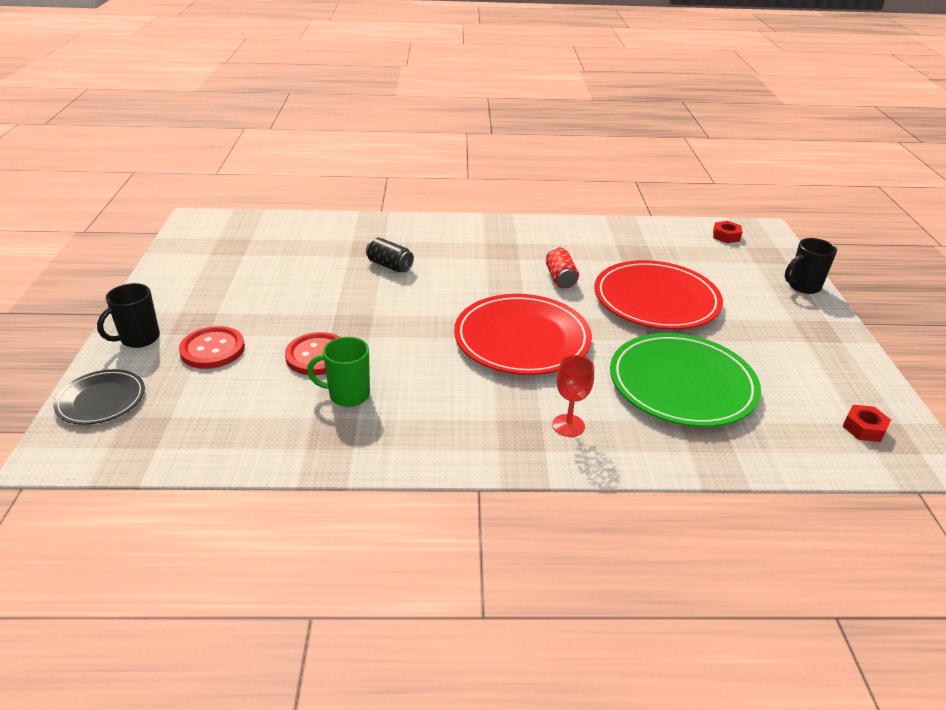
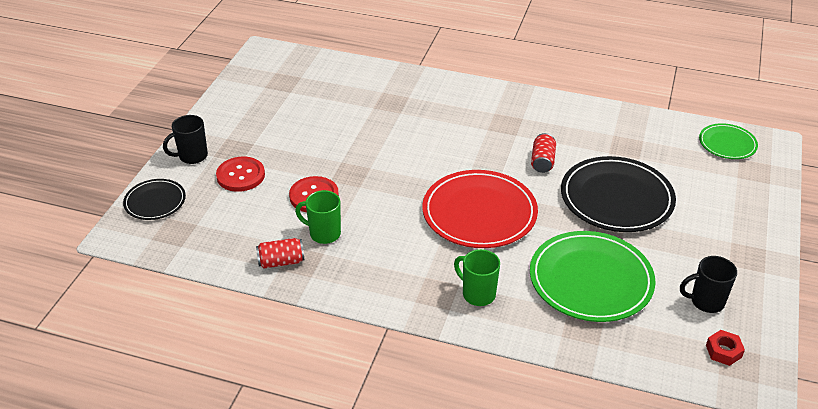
camera: 20 degrees right, 5 degrees up
black can [366,237,414,272] -> none
red goblet [552,355,594,437] -> green mug [454,249,500,306]
red plate [594,260,723,330] -> black plate [561,156,676,232]
red nut [713,221,742,243] -> green plate [699,123,758,159]
black mug [785,238,837,294] -> black mug moved to [680,256,737,313]
none -> red can [256,238,304,268]

